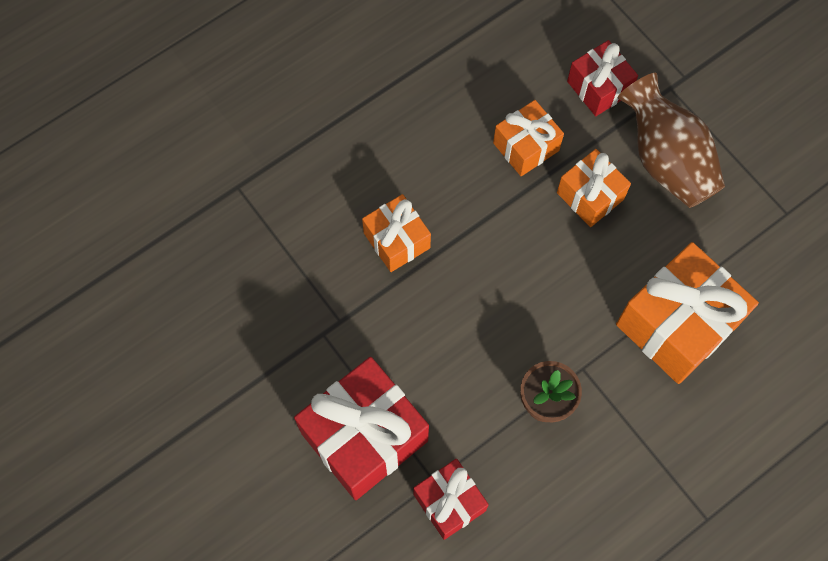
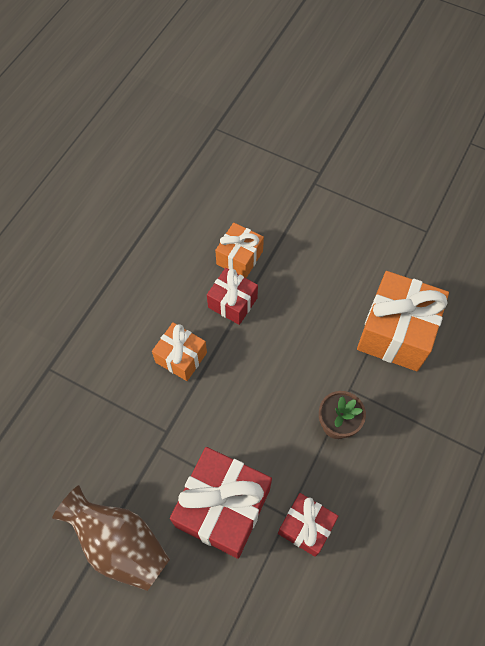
camera: 25 degrees left, 5 degrees down
orange gift [557,149,631,227] -> none
red gift [567,40,638,116] -> red gift moved to [207,268,258,325]
brown vase [618,73,725,208] -> brown vase moved to [52,485,170,591]

